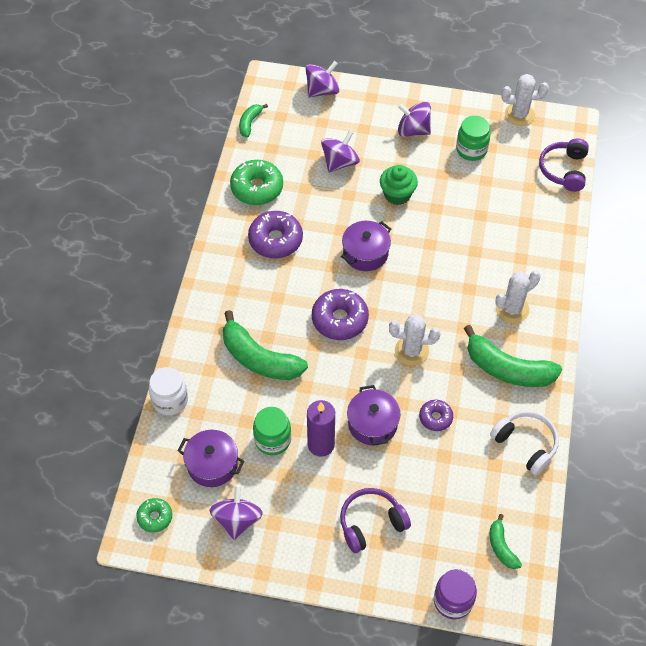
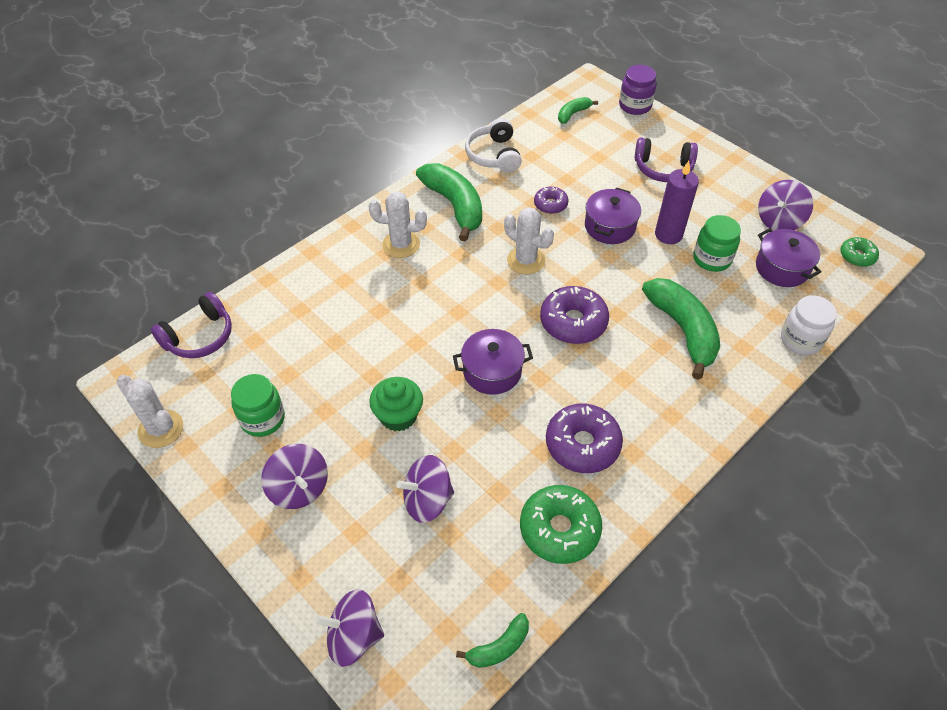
camera: 145 degrees left, 5 degrees down
green banana [490,514,522,569] -> green banana turned 150 degrees counterclockwise [558,97,598,124]

